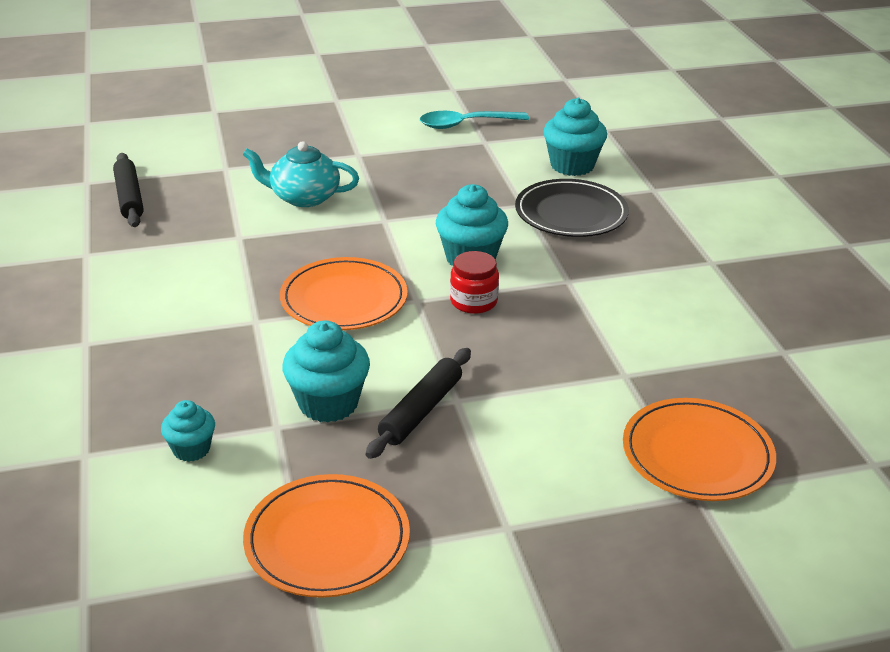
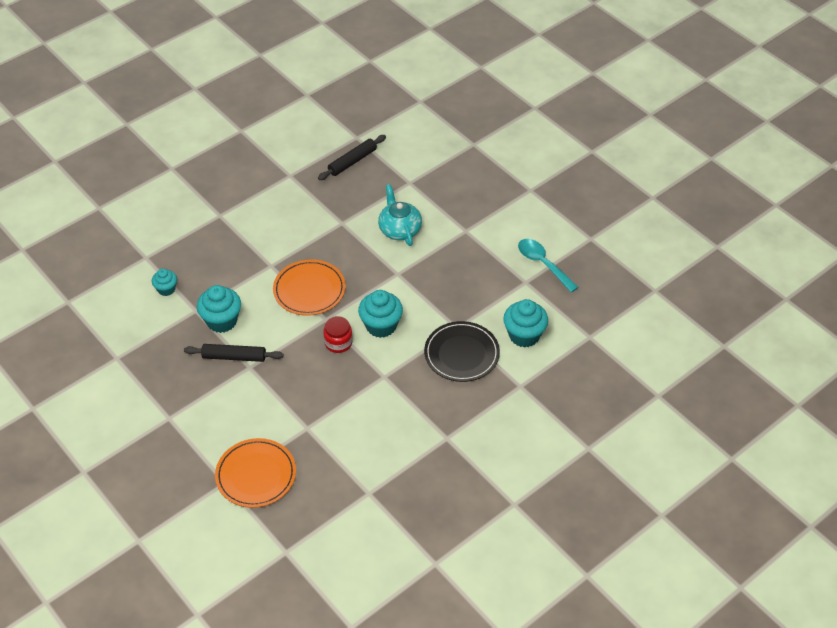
camera: 65 degrees right, 15 degrees up
orange plate [243,474,410,598] -> none

